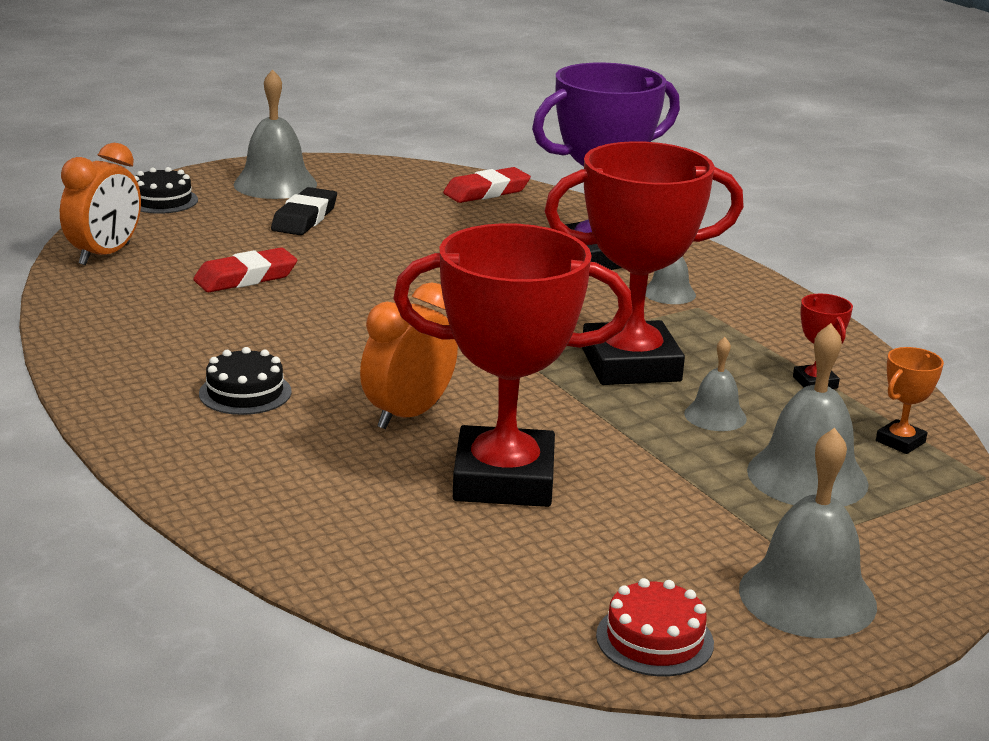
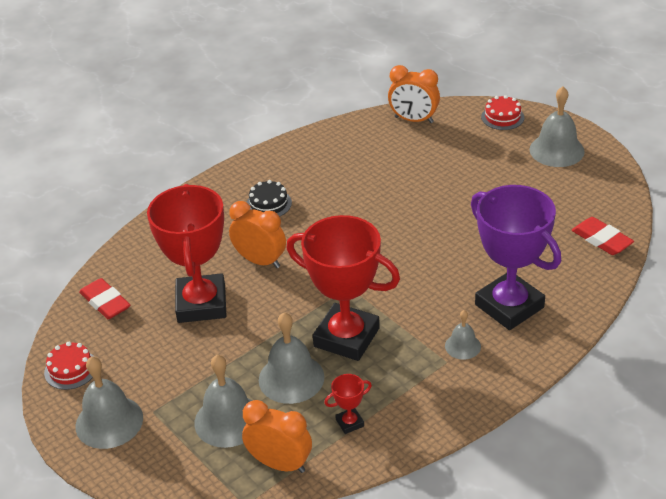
camera: 85 degrees right, 15 degrees up
black cake [134,167,198,214] -> red cake [481,95,524,130]
red eraser [193,247,297,292] -> red eraser moved to [79,278,130,319]
black eraser [271,187,337,235] -> none
red trophy [544,141,744,385] -> red trophy turned 45 degrees counterclockwise [286,215,400,361]
grey bell [684,337,747,431] -> grey bell [259,312,324,404], size x1.80
orange trophy [876,347,944,454] -> orange clock [242,400,312,473]

